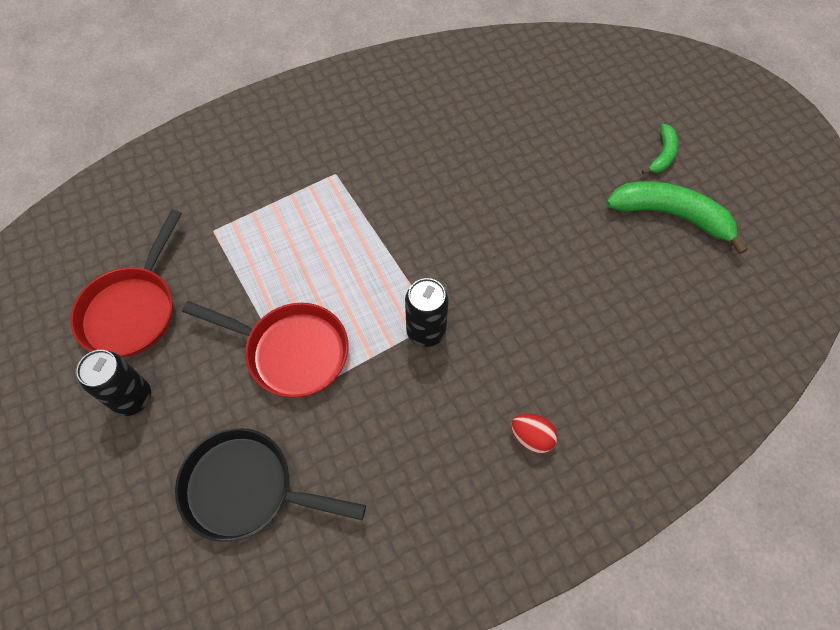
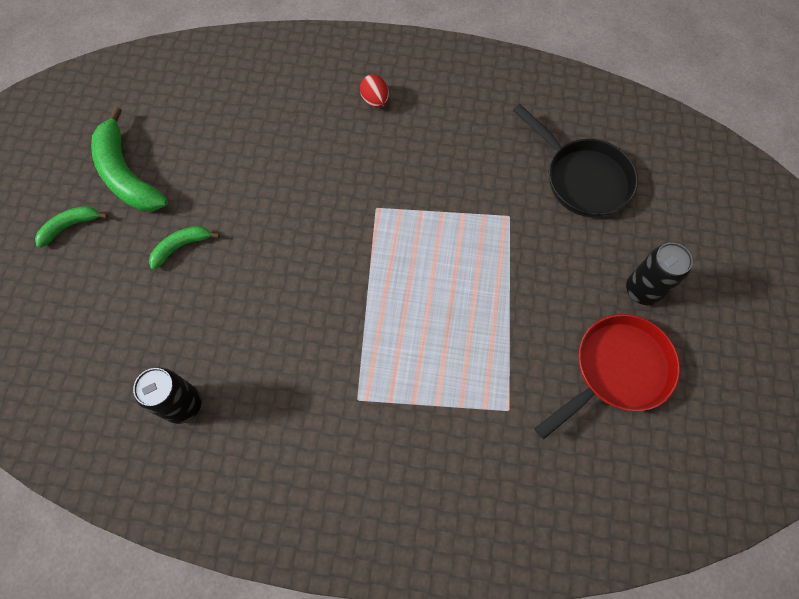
camera: 145 degrees left, 5 degrees up
red pan [182,301,349,398] -> none
black can [405,278,449,347] -> black can moved to [133,367,202,424]
none -> green banana [149,226,220,270]

